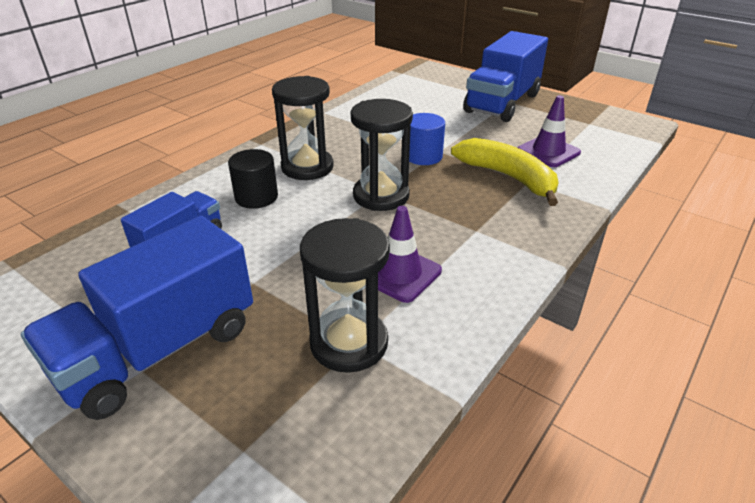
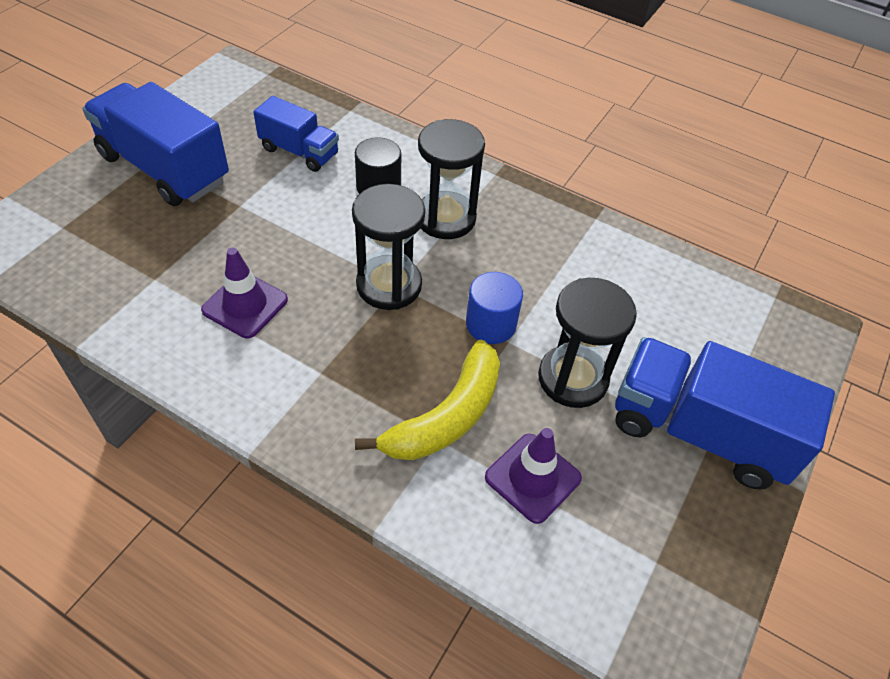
camera: 80 degrees right, 15 degrees up
black hourglass [300,218,390,373] -> black hourglass moved to [538,278,637,408]

